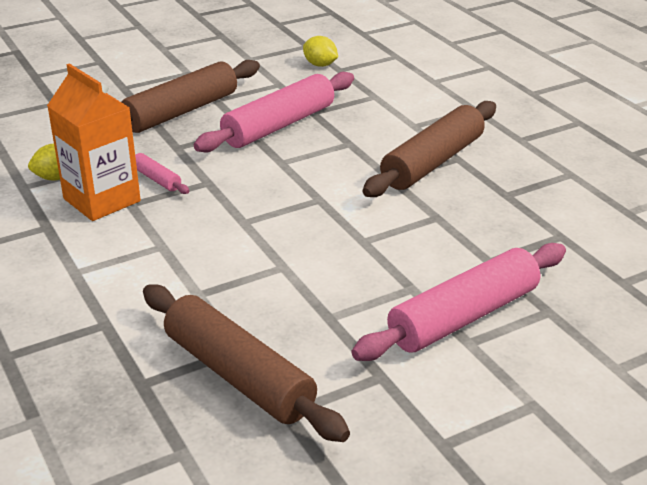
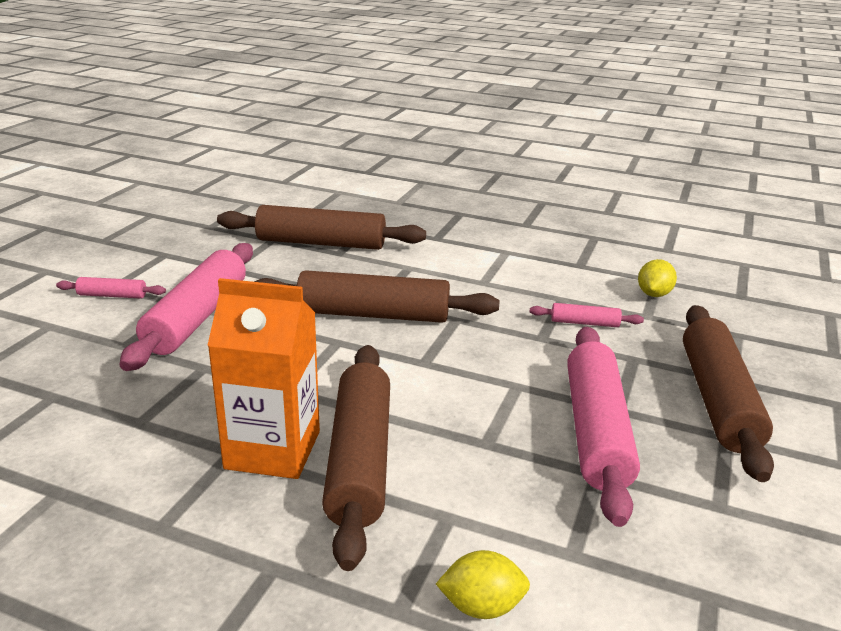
camera: 140 degrees right, 5 degrees down
orange carton [47,63,141,221] -> orange carton moved to [207,278,320,479]
yellow lemon [303,36,338,67] -> yellow lemon moved to [436,550,530,619]
none -> pink rolling pin [56,277,166,299]
none -> brown rolling pin [254,270,500,323]

